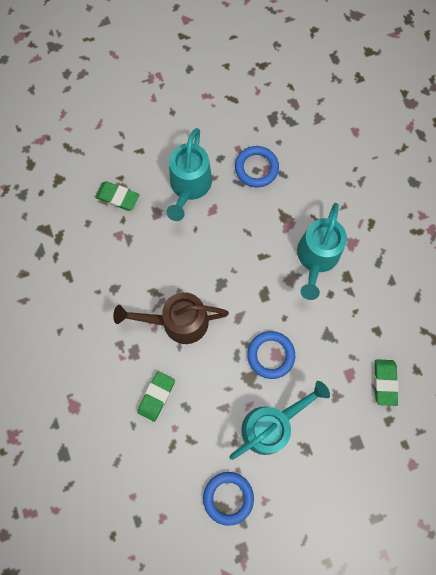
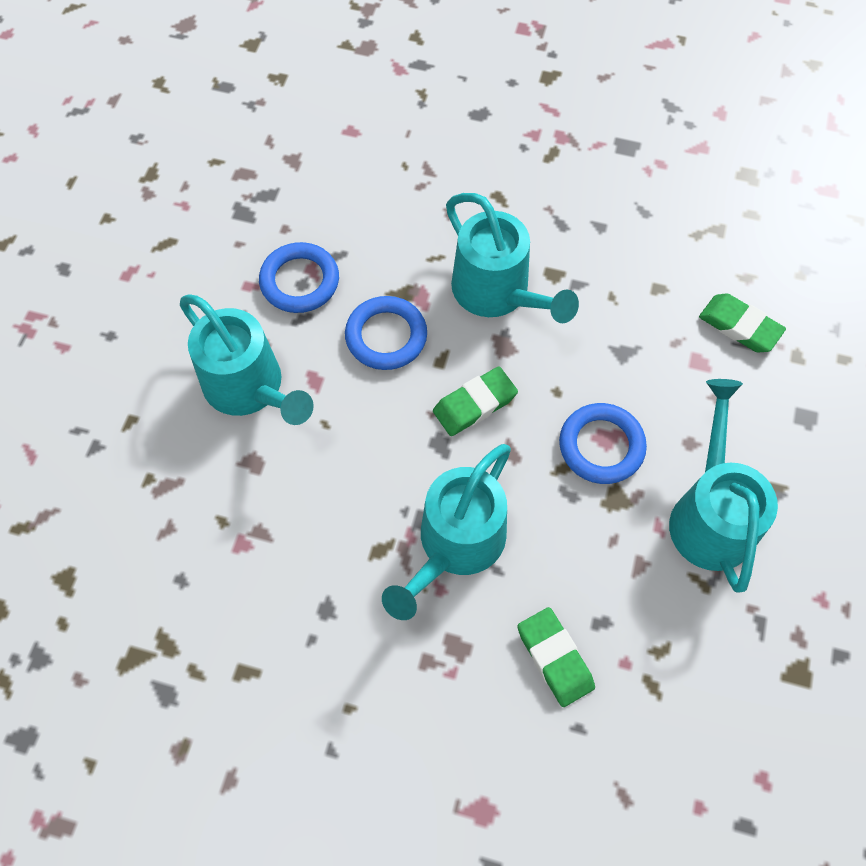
camera: 55 degrees left, 10 degrees down
green eraser [95,181,140,211] -> green eraser moved to [433,367,518,436]
brown watering can [113,292,229,344] -> turquoise watering can [382,444,511,620]
blue ring [203,472,254,526] -> blue ring moved to [345,296,427,370]

